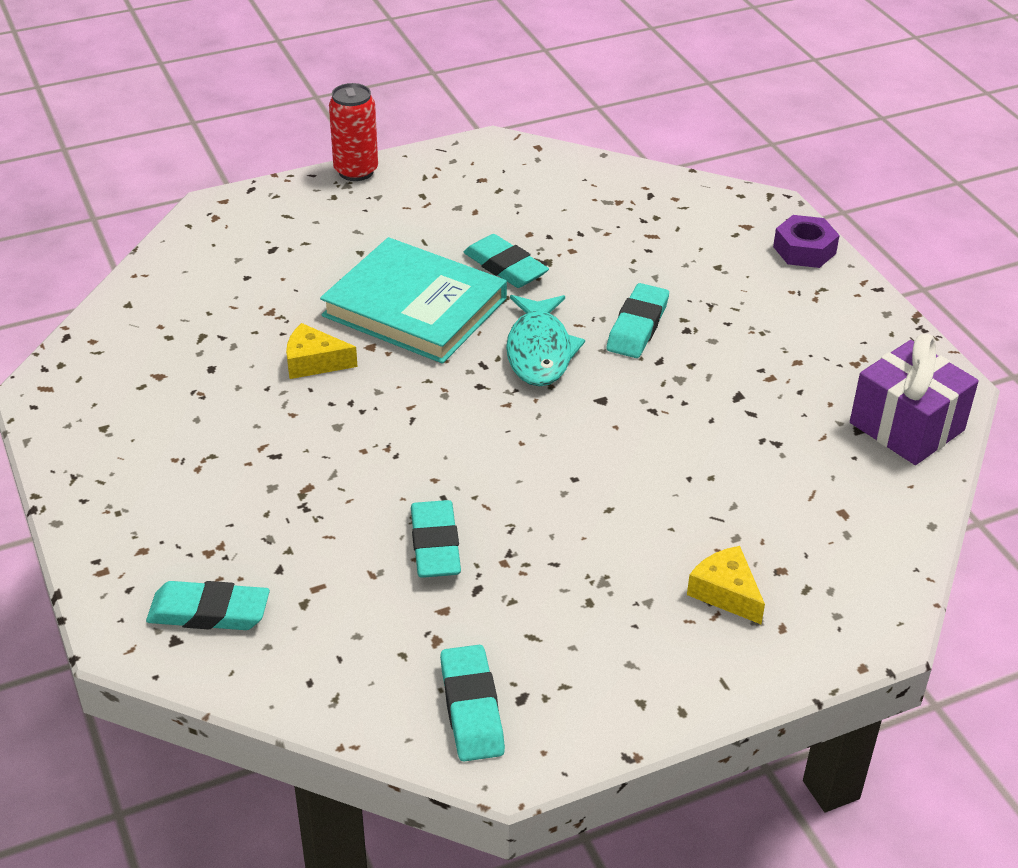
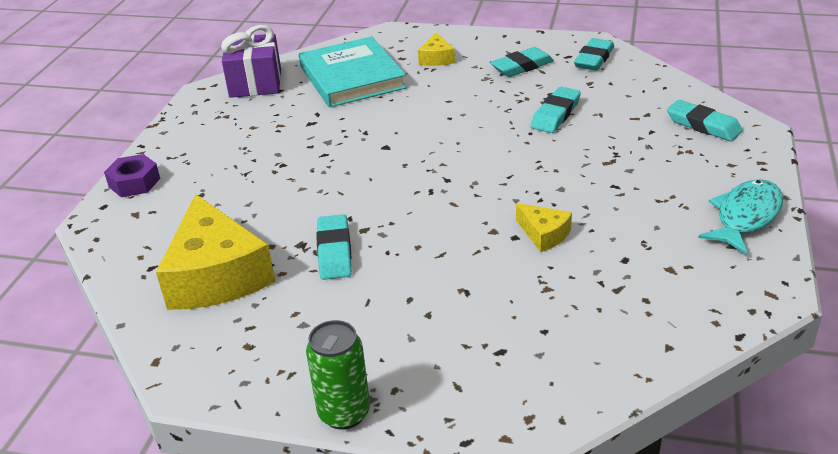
camera: 140 degrees left, 5 degrees down
turquoise book [320,237,507,364] -> turquoise book moved to [299,36,407,108]
red can [329,83,378,181] -> green can [306,320,370,430]
turquoise fish [506,295,585,386] -> turquoise fish moved to [698,179,783,255]
turquoise eraser [607,283,669,358] -> turquoise eraser moved to [490,47,554,77]
none -> yellow cheese [156,194,275,310]

